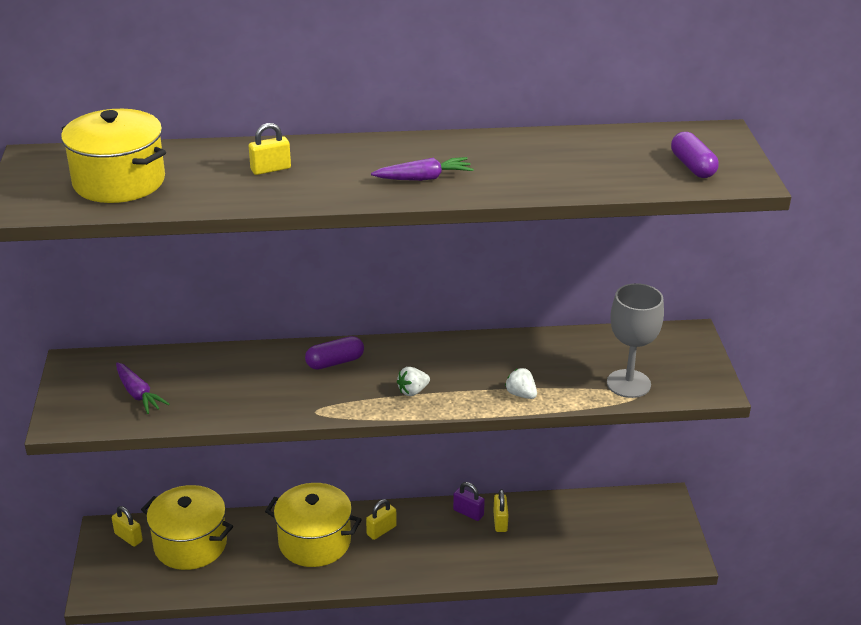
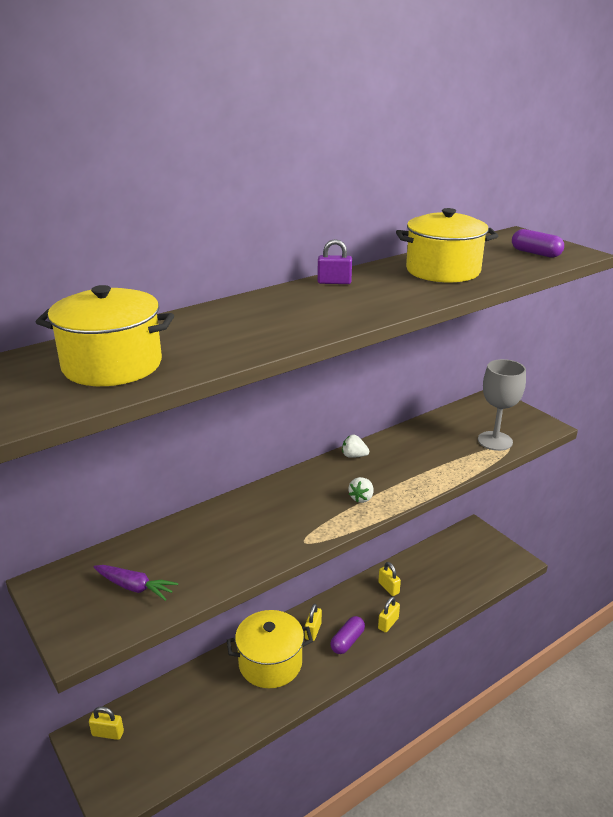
camera: 30 degrees left, 5 degrees down
yellow pot [141,485,233,570] -> yellow pot moved to [396,208,498,283]
yellow padlock [249,123,291,175] -> yellow padlock moved to [378,597,400,633]
purple capsule [305,336,364,370] -> purple capsule moved to [330,616,365,654]
purple carrot [371,157,474,181] -> none
purple padlock [453,482,485,521] -> purple padlock moved to [318,239,352,284]
white strawberry [505,368,537,399] -> white strawberry moved to [342,435,369,458]

